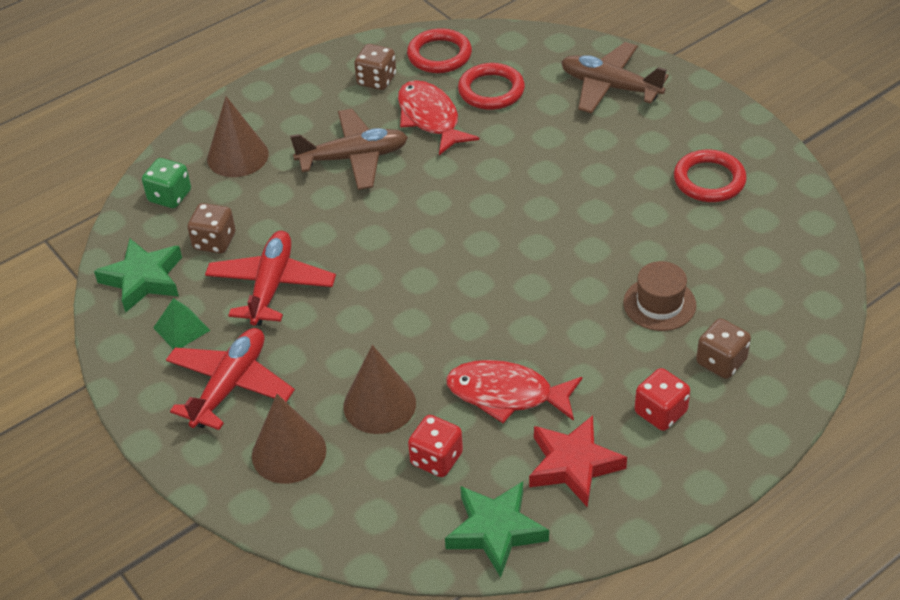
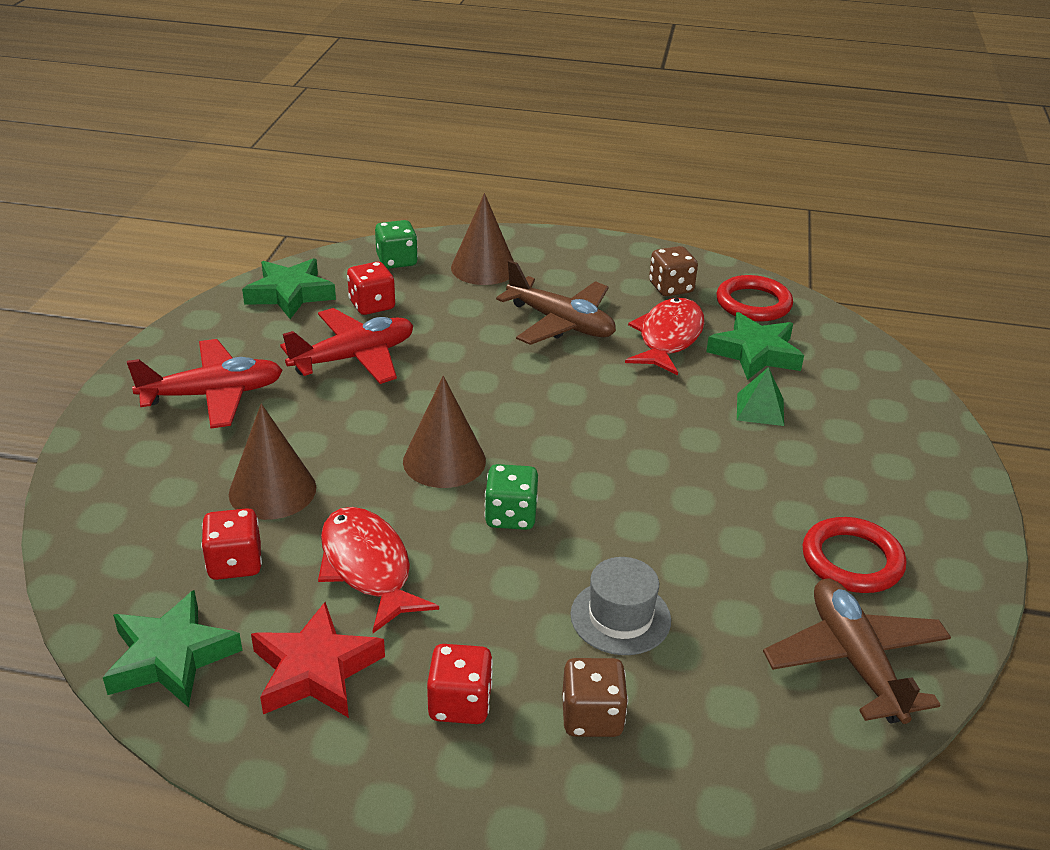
camera: 45 degrees right, 10 degrees down
green pyramid [153,298,210,349] -> green pyramid moved to [737,367,784,426]
brown dice [187,203,235,254] -> red dice [347,262,395,315]
brown cone [252,394,326,484] -> brown cone moved to [403,376,486,488]
red ring [458,63,525,110] -> green star [706,312,804,380]
brown plane [561,42,669,113] -> brown plane moved to [763,579,951,724]
brown hat [623,261,696,331] -> grey hat [570,557,671,655]
none -> green dice [484,464,538,530]

